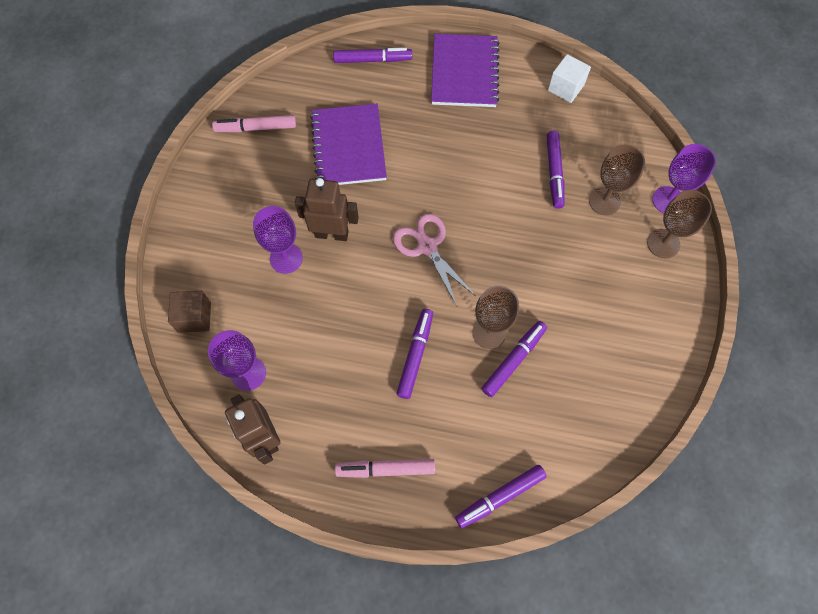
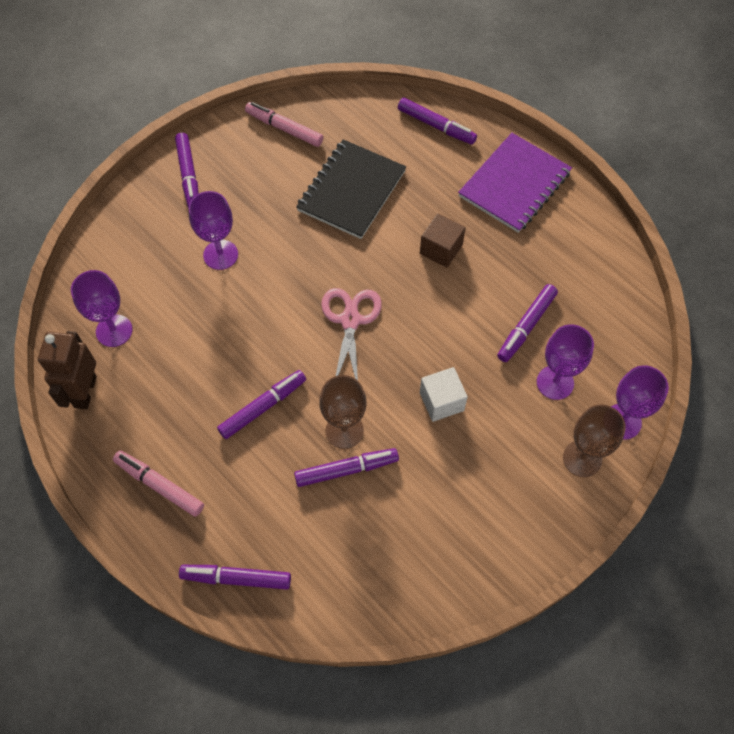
camera: 35 degrees right, 5 degrees down
brown cube [168,291,211,333] -> brown cube moved to [420,213,466,268]
brown robot [295,178,359,241] -> none
purple notebook [310,104,387,185] -> black notebook [296,139,406,239]
white cube [548,54,591,103] -> white cube moved to [420,367,468,422]
brown goblet [589,145,645,215] -> purple goblet [537,324,594,400]
none -> purple marker [175,133,199,208]

